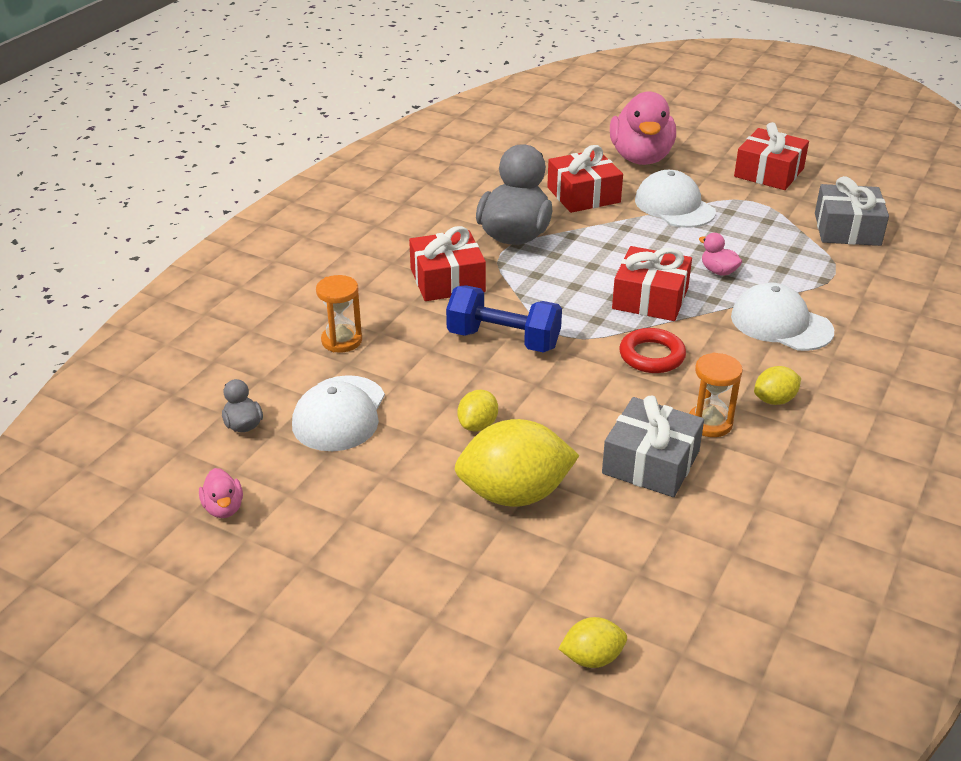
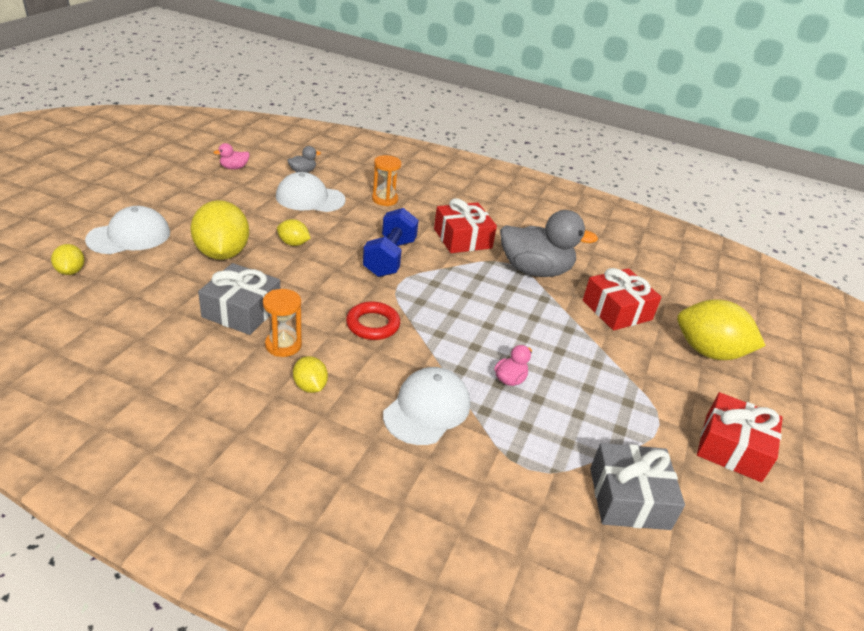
camera: 80 degrees right, 0 degrees up
pink duck [610,91,676,165] -> yellow lemon [677,299,766,360]
red gift [612,246,692,321] -> none
white cap [635,170,716,228] -> white cap moved to [85,206,170,254]

